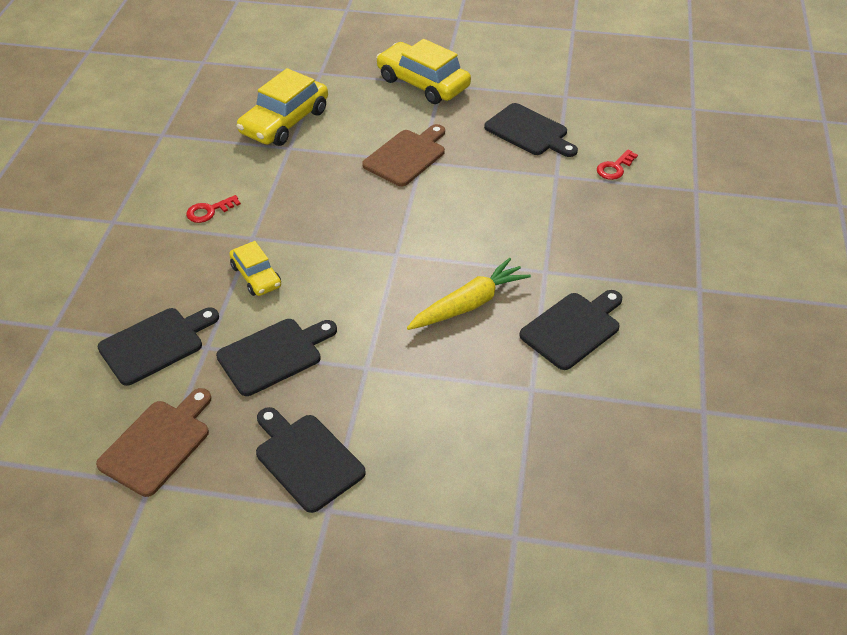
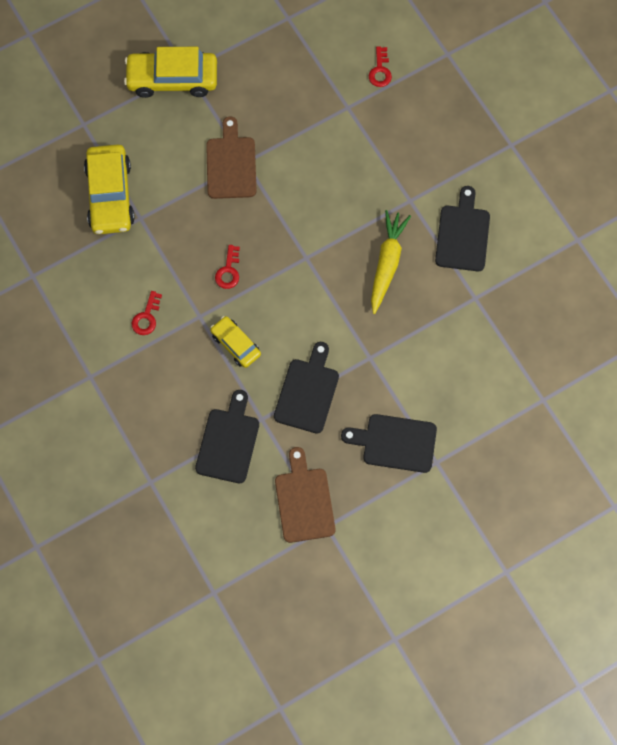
camera: 40 degrees left, 25 degrees up
yellow car [229,241,281,296] -> yellow car turned 150 degrees counterclockwise [210,316,261,368]
black cutting board [484,103,578,157] -> none
none -> red key [215,245,240,289]

